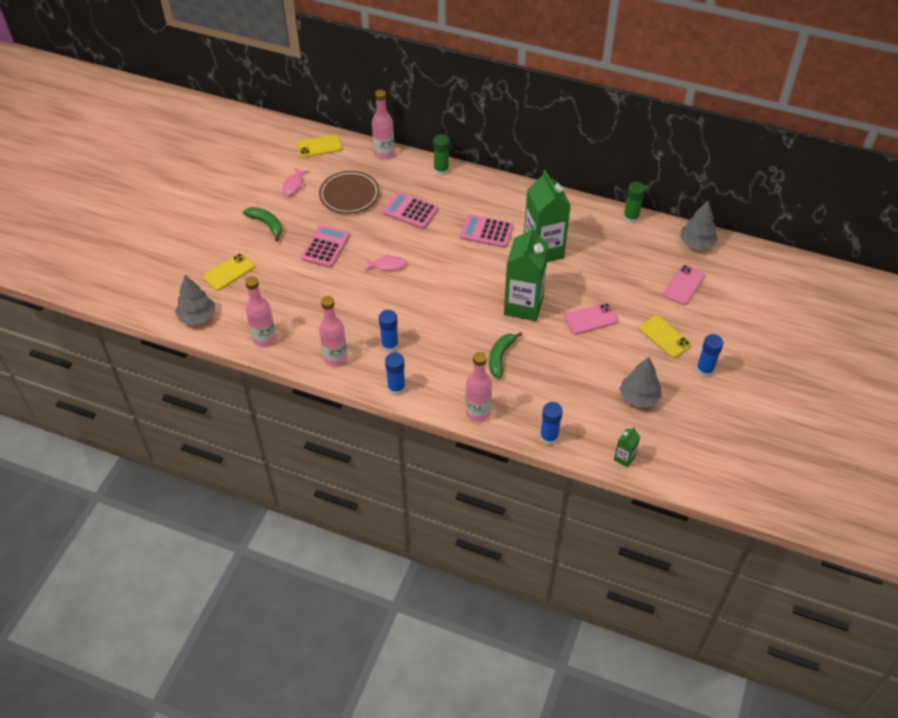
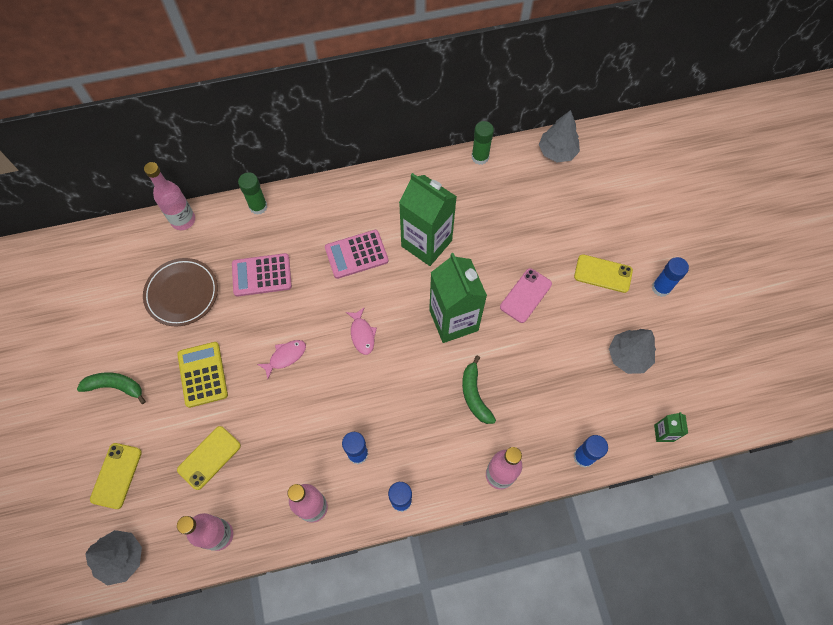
camera: 35 degrees left, 15 degrees up
pink fish [282,168,309,195] -> pink fish moved to [346,307,377,355]
yellow phone [296,135,342,158] -> yellow phone moved to [177,426,241,490]
pink calculator [301,225,350,268] -> yellow calculator [177,342,228,408]
pink phone [663,265,705,305] -> none

